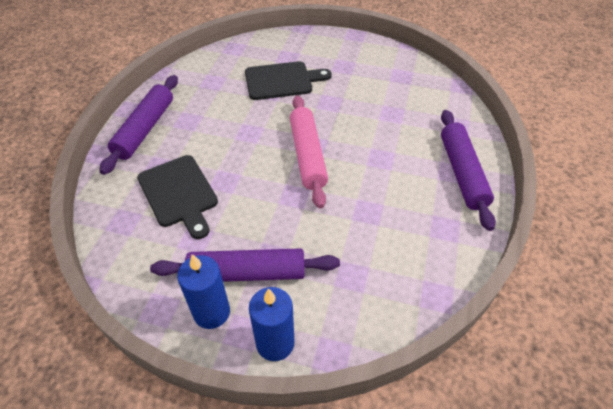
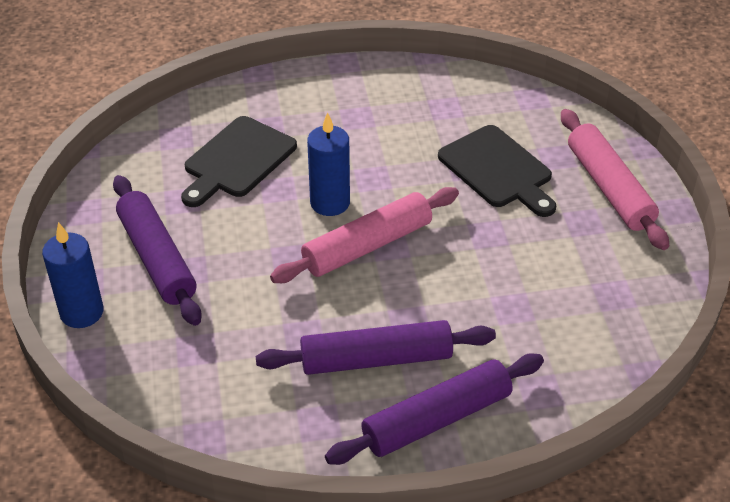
camera: 65 degrees right, 5 degrees down
purple rolling pin [99,75,178,175] -> purple rolling pin moved to [255,320,496,375]
blue candle [177,254,230,329] -> blue candle moved to [307,112,350,216]
none -> pink rolling pin [561,109,669,250]

